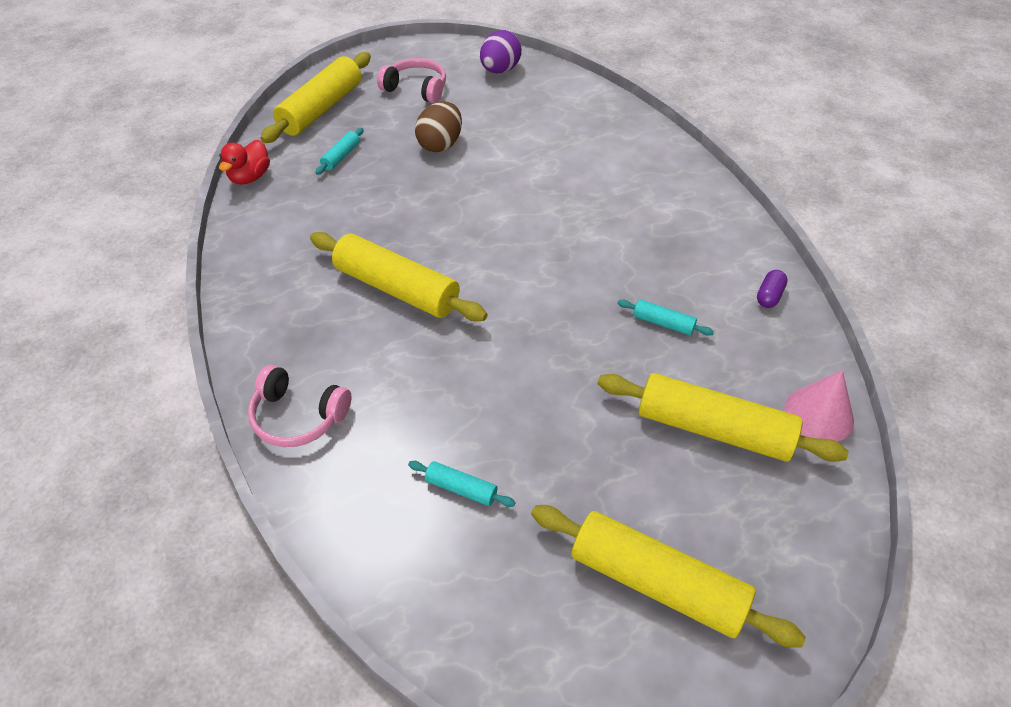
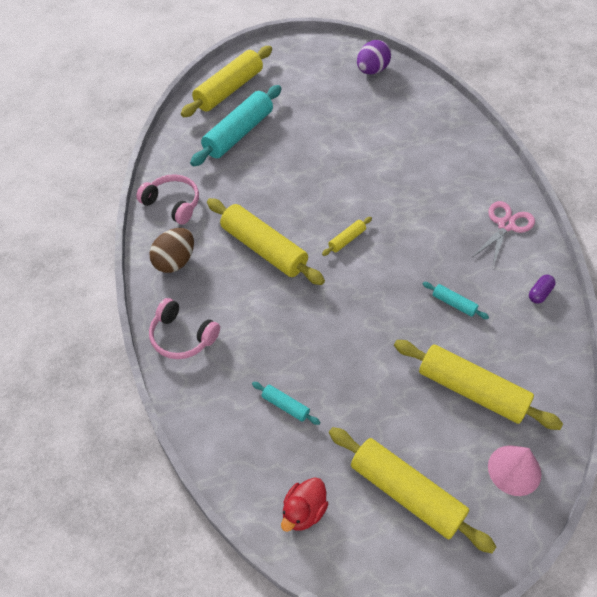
camera: 10 degrees right, 5 degrees up
red duck [219,140,270,185] -> red duck moved to [281,477,328,532]
turquoise rolling pin [315,128,364,175] -> turquoise rolling pin [190,85,282,167], size x2.23
pink headphones [377,58,446,103] -> pink headphones moved to [136,174,199,225]
brown egg [415,101,462,152] -> brown egg moved to [149,228,194,273]
pink cone [784,370,854,442] -> pink cone moved to [488,445,542,496]
none -> yellow rolling pin [322,217,372,256]
none -> pink scissors [473,201,535,266]

